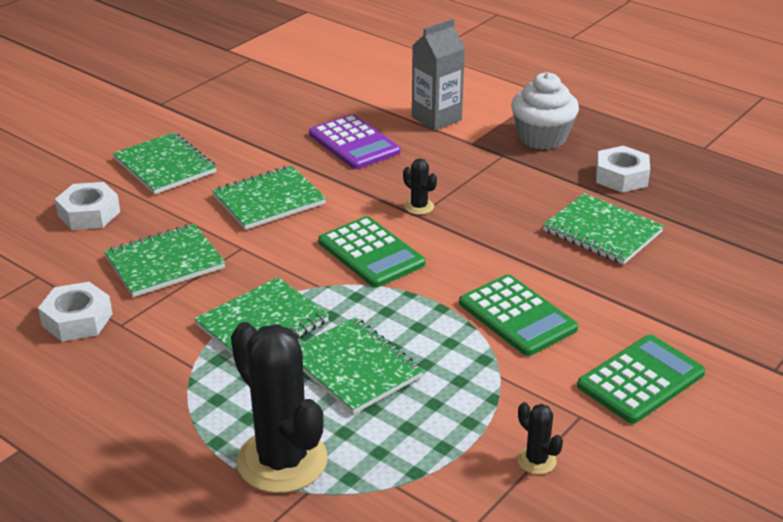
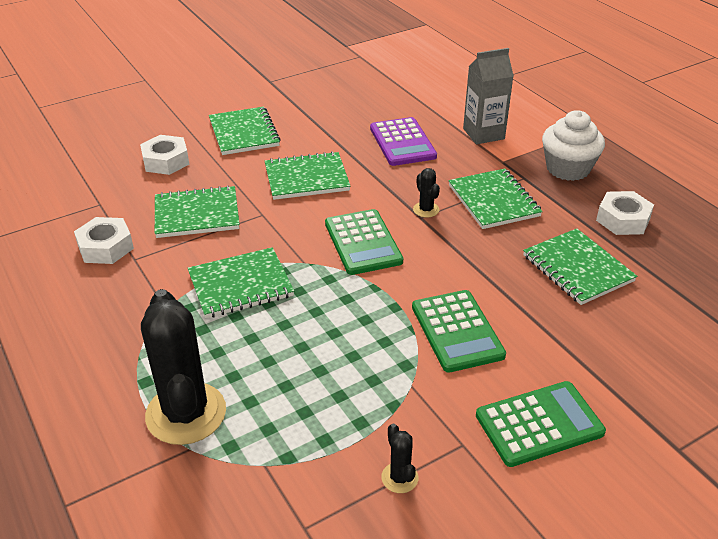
camera: 20 degrees right, 5 degrees up
green notebook [300,317,424,415] -> green notebook moved to [449,169,543,229]

